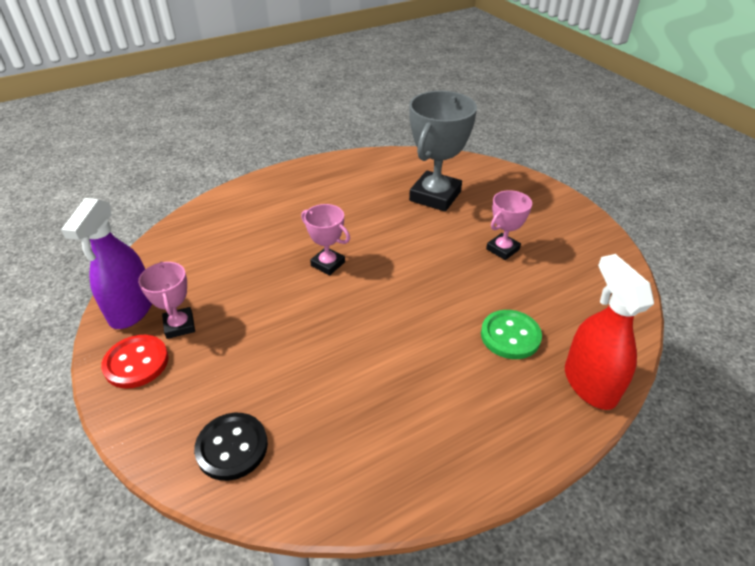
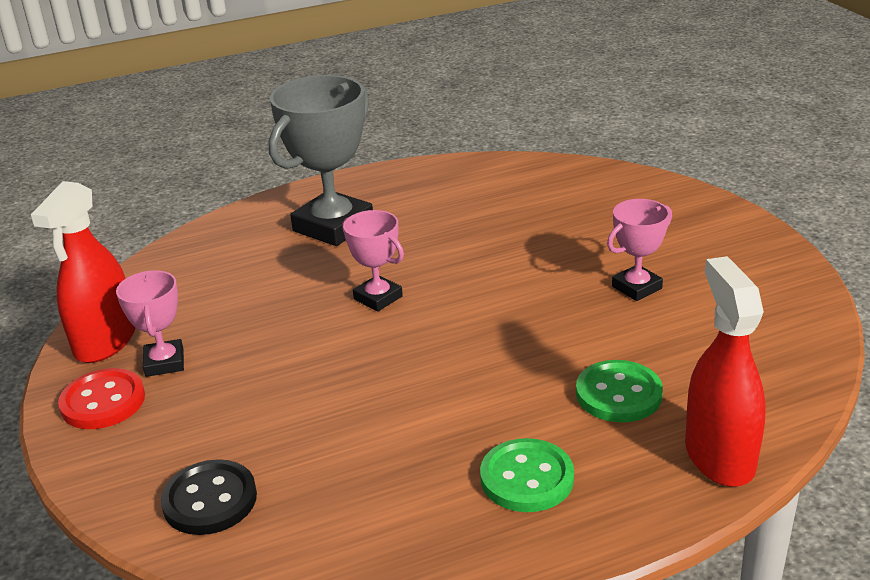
camera: 10 degrees right, 10 degrees down
purple spray bottle [61,198,152,329] -> red spray bottle [31,181,135,363]
grey trophy [409,91,477,212] -> grey trophy moved to [269,75,373,246]
none -> green button [480,438,574,512]

